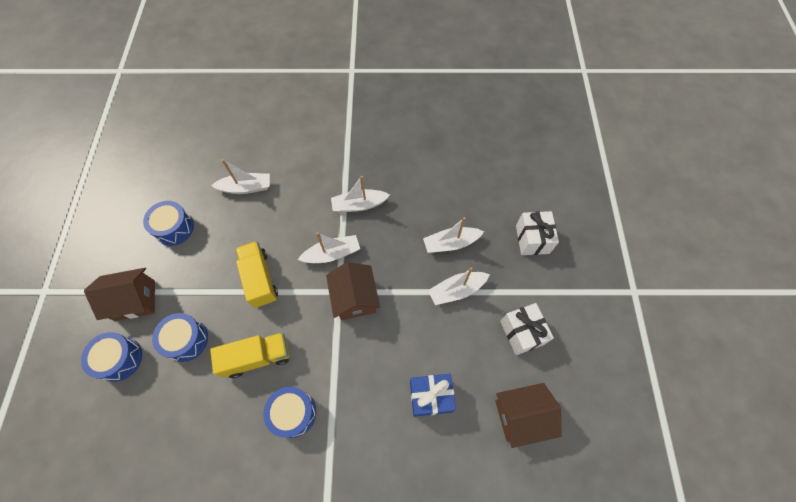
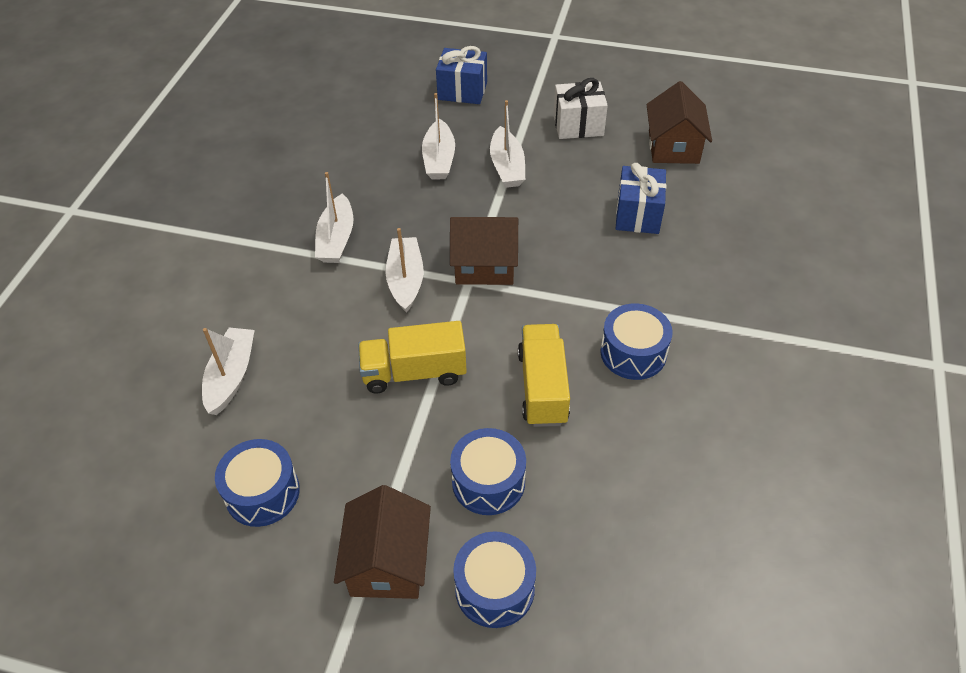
camera: 75 degrees left, 15 degrees down
white gift [516,211,559,255] -> blue gift [436,46,487,104]

